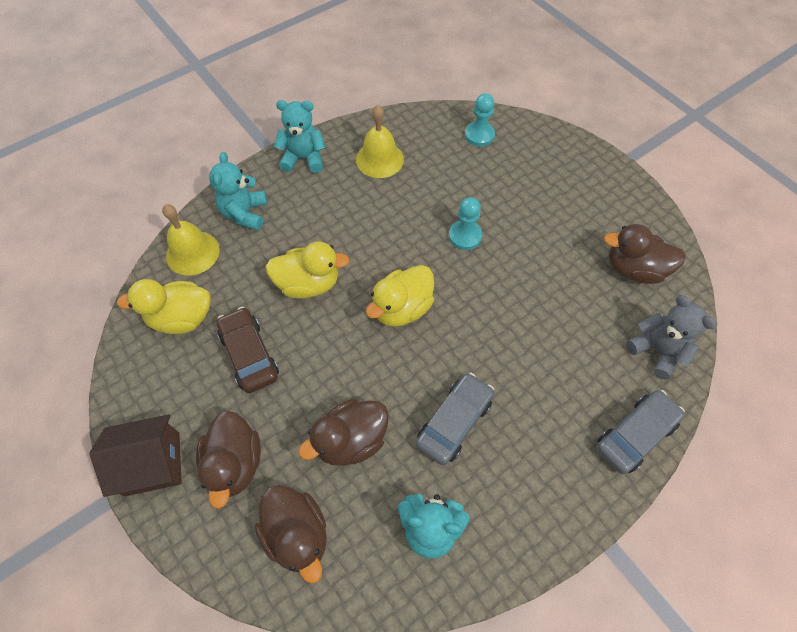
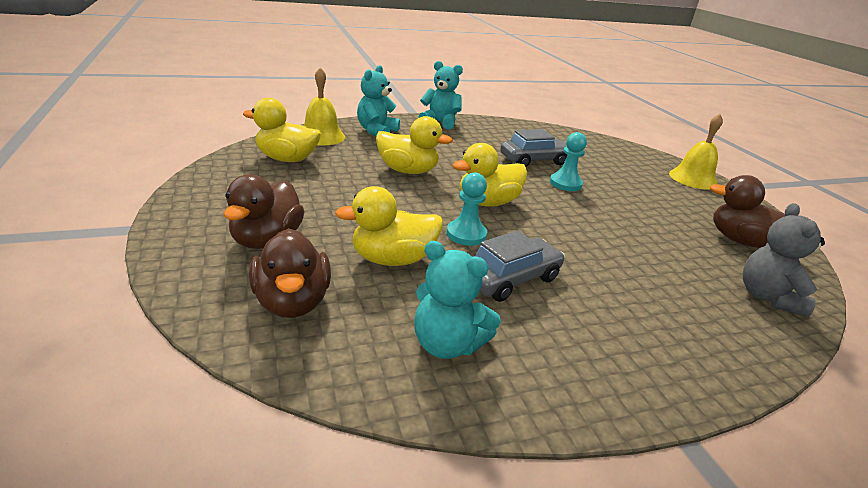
camera: 15 degrees right, 30 degrees down
brown house [89,414,182,497] -> none
brown car [217,307,279,393] -> none
brown duck [298,399,389,466] -> yellow duck [335,186,443,266]
yellow bell [356,105,404,178] -> yellow bell moved to [669,114,723,190]
turquoise pawn [465,93,495,147] -> turquoise pawn moved to [447,172,487,246]
grey car [597,390,685,474] -> grey car moved to [500,129,567,167]
grey teddy bear [626,295,717,380] -> grey teddy bear turned 150 degrees counterclockwise [743,203,825,317]

